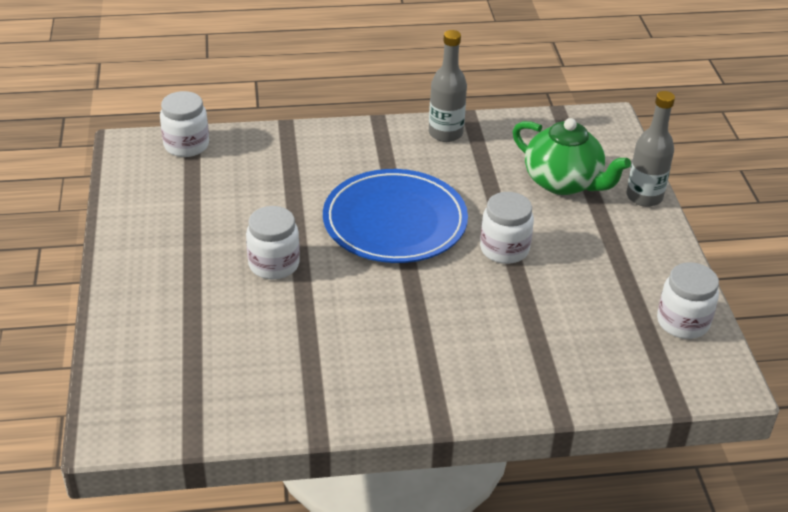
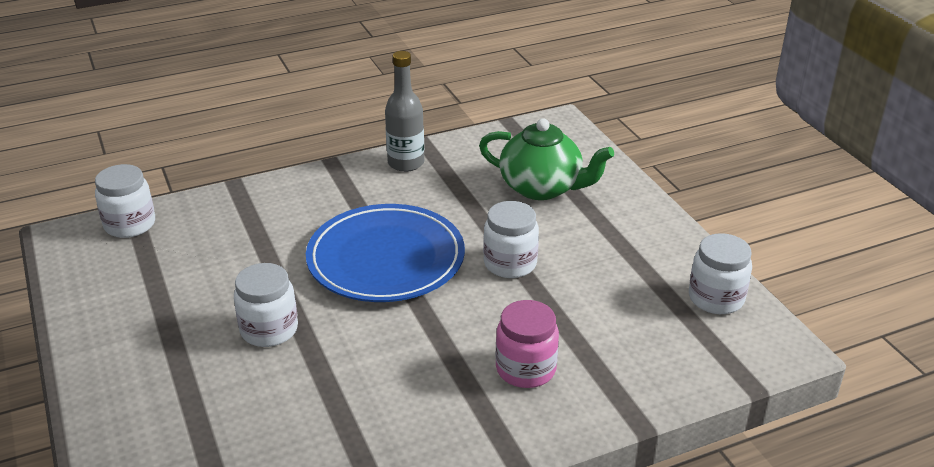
camera: 15 degrees left, 5 degrees down
grey bottle [626,91,675,207] -> none
none -> pink jar [496,300,559,388]

